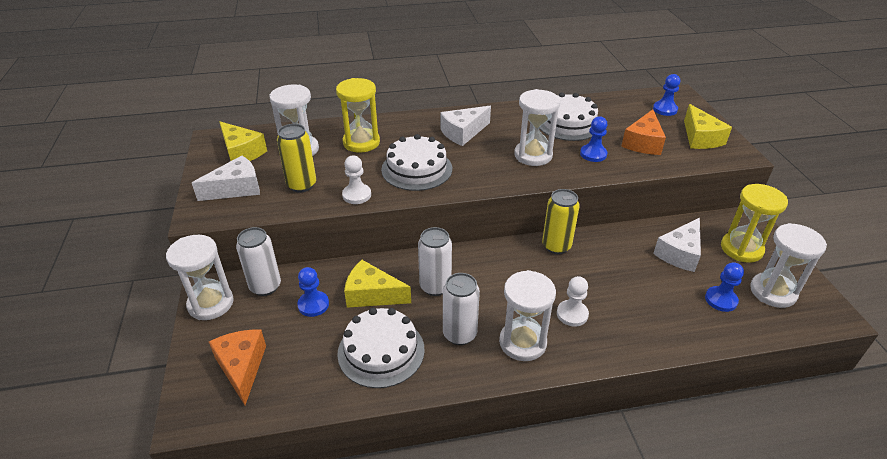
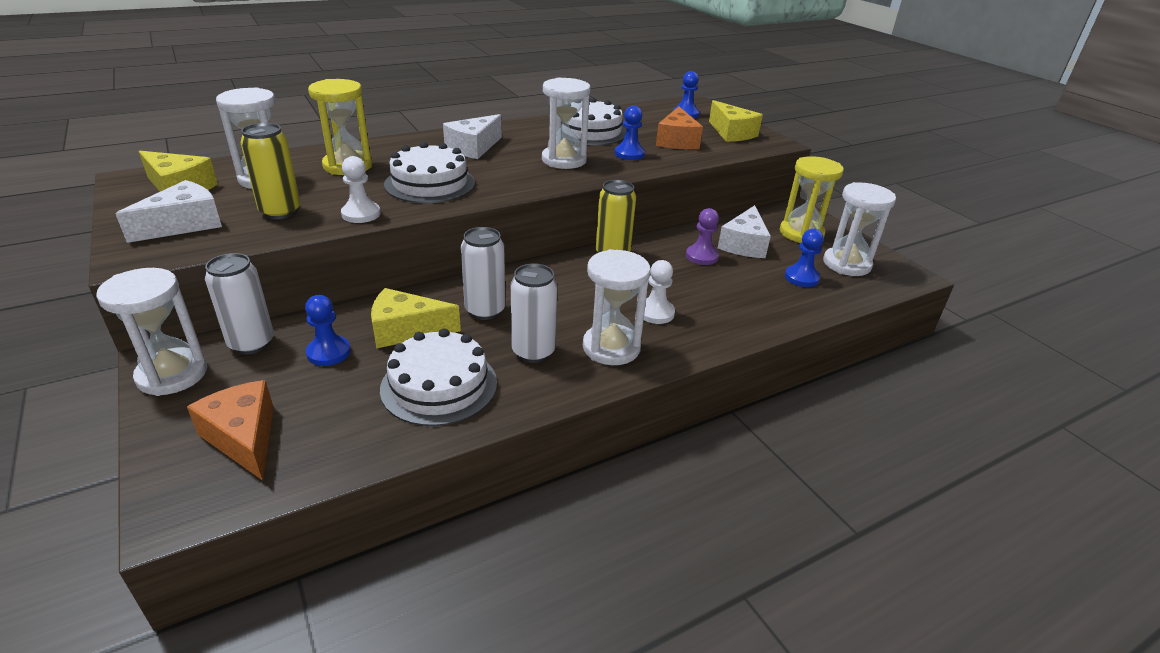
camera: 20 degrees left, 5 degrees down
none -> purple pawn [686,208,719,265]

